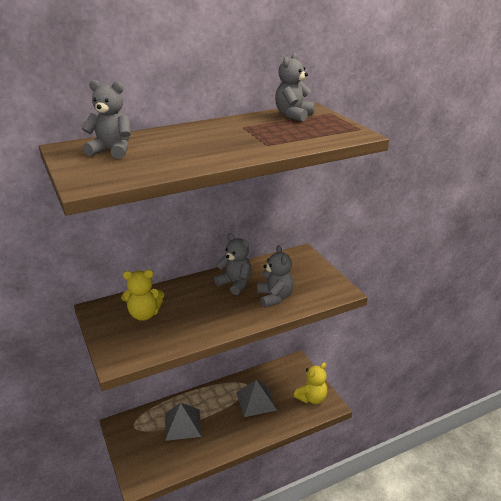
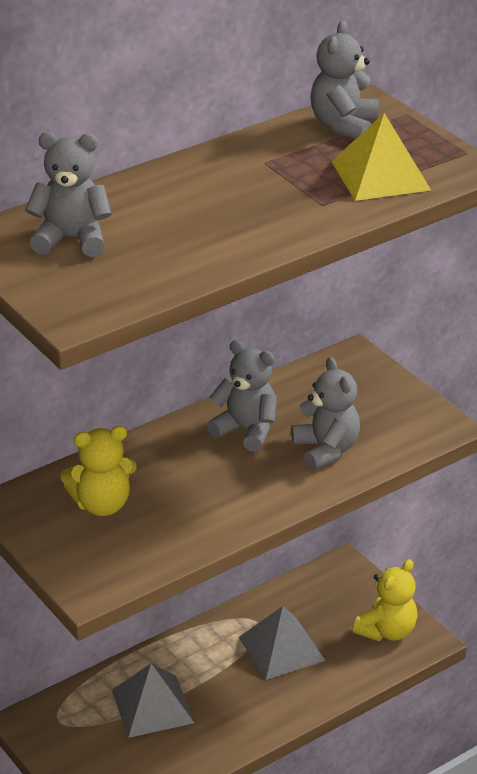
camera: 10 degrees left, 5 degrees up
none -> yellow pyramid [331,113,431,201]

